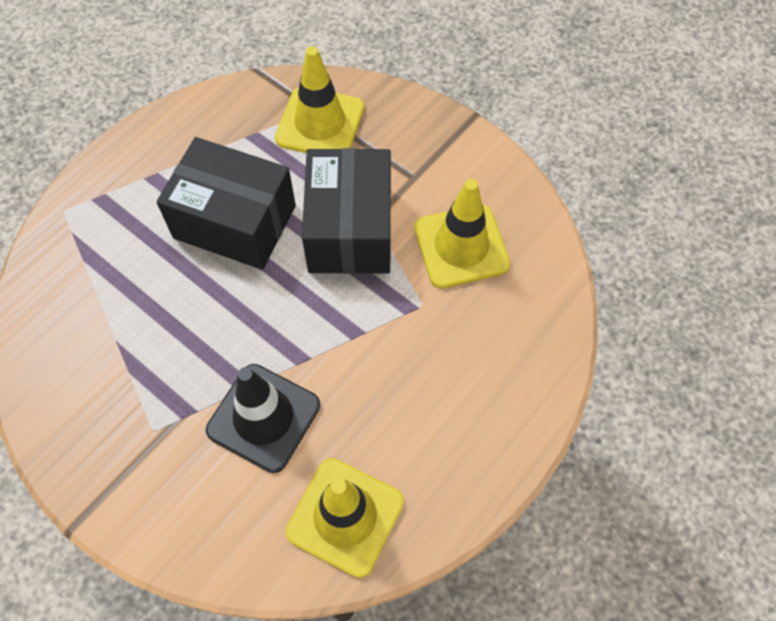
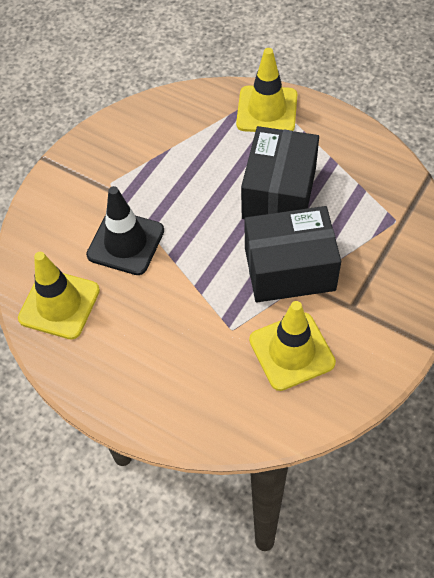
camera: 85 degrees right, 5 degrees down
yellow traffic cone [275,46,364,153] -> yellow traffic cone moved to [236,48,297,132]

